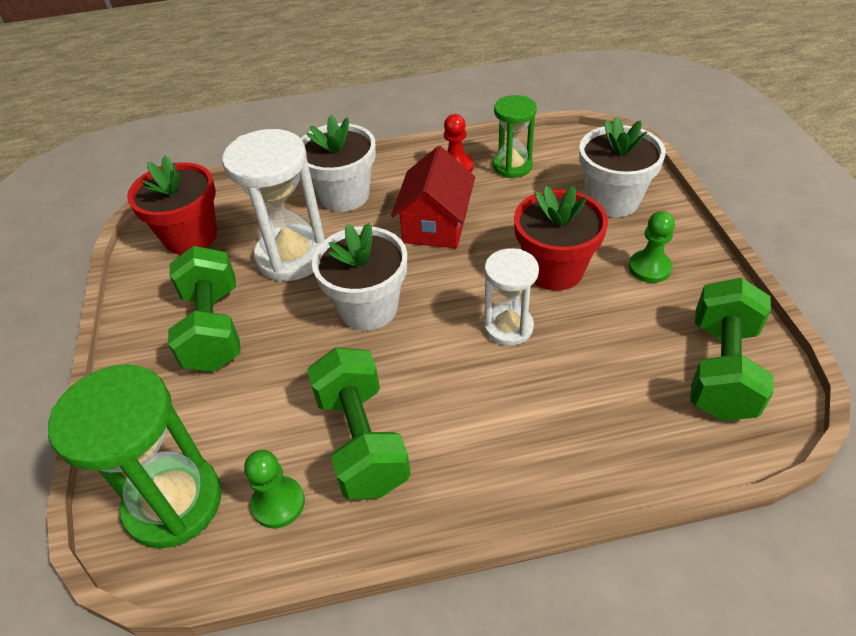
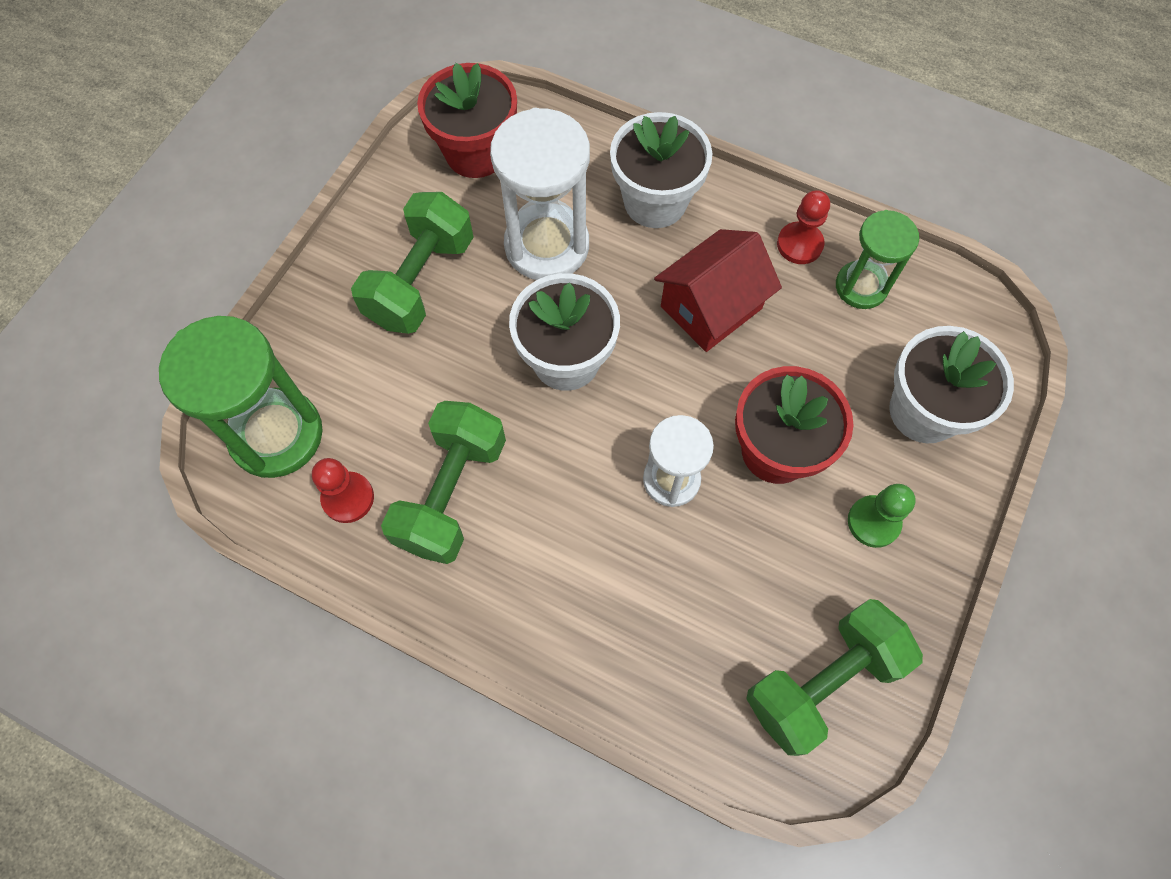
camera: 35 degrees right, 20 degrees up
green pawn [244,450,305,529] -> red pawn [312,458,374,523]

